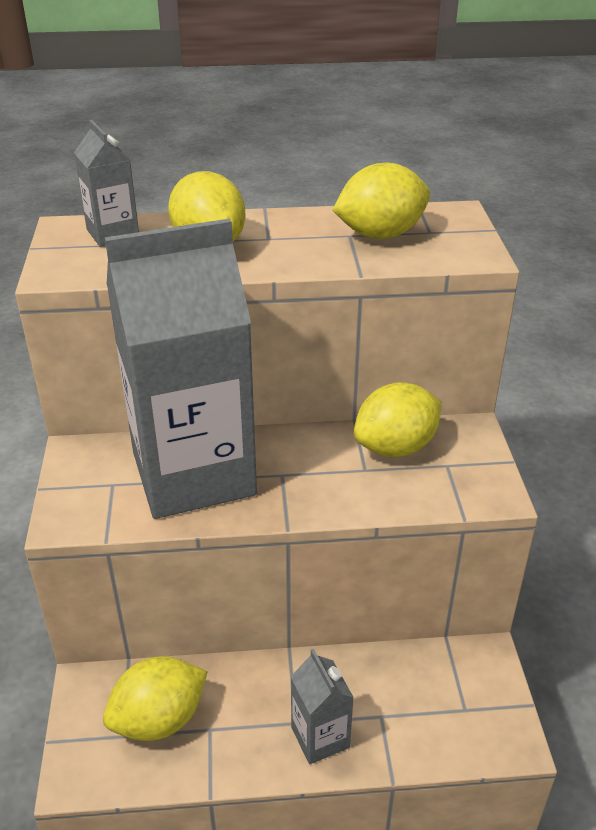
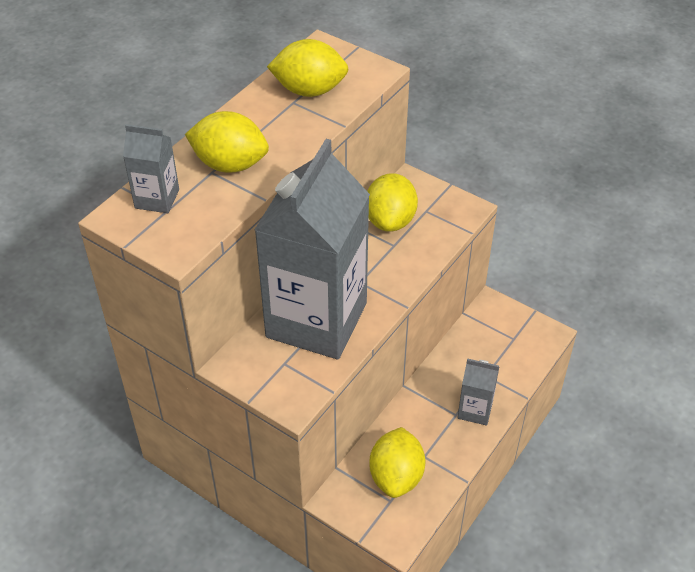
camera: 50 degrees left, 10 degrees up
yellow lemon [332,163,430,239] -> yellow lemon turned 75 degrees clockwise [267,39,349,97]

